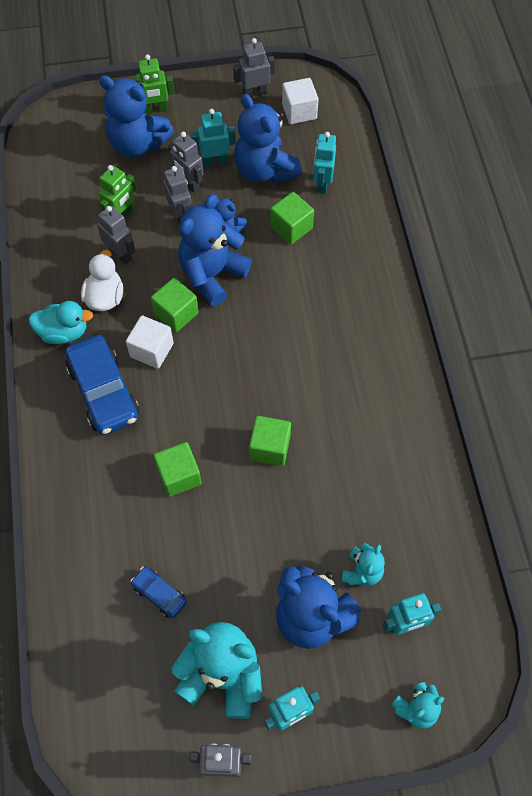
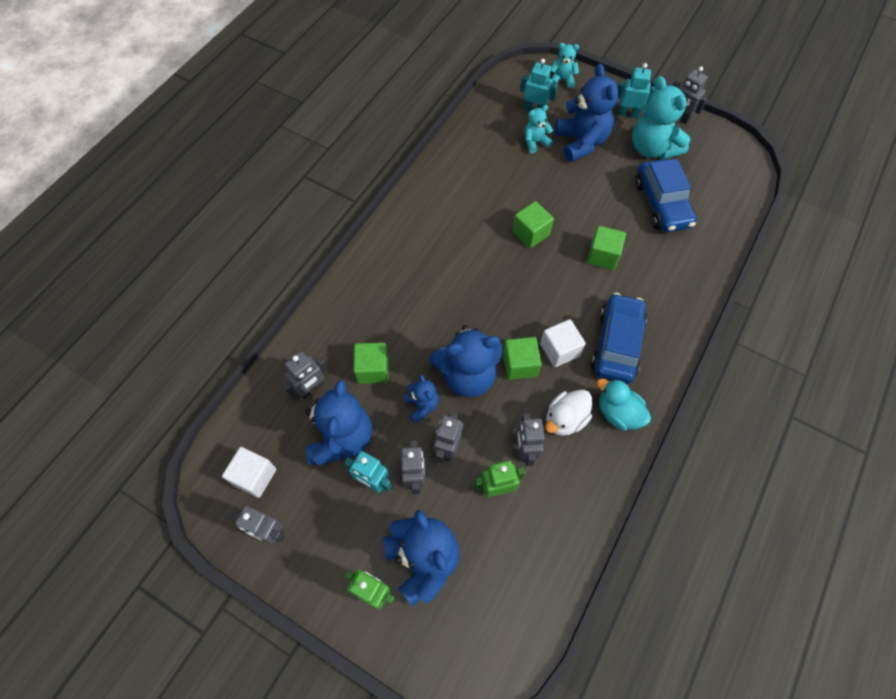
camera: 140 degrees left, 0 degrees up
blue car [130,567,187,618] -> blue car [635,159,697,232], size x1.99
turquoise robot [313,132,336,194] -> grey robot [283,352,328,399]

